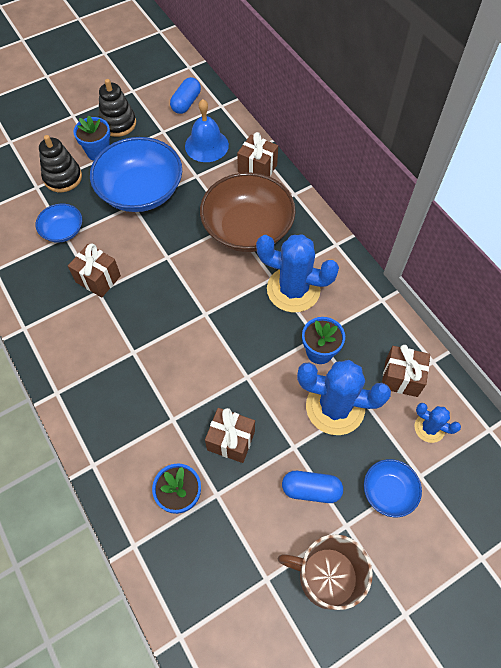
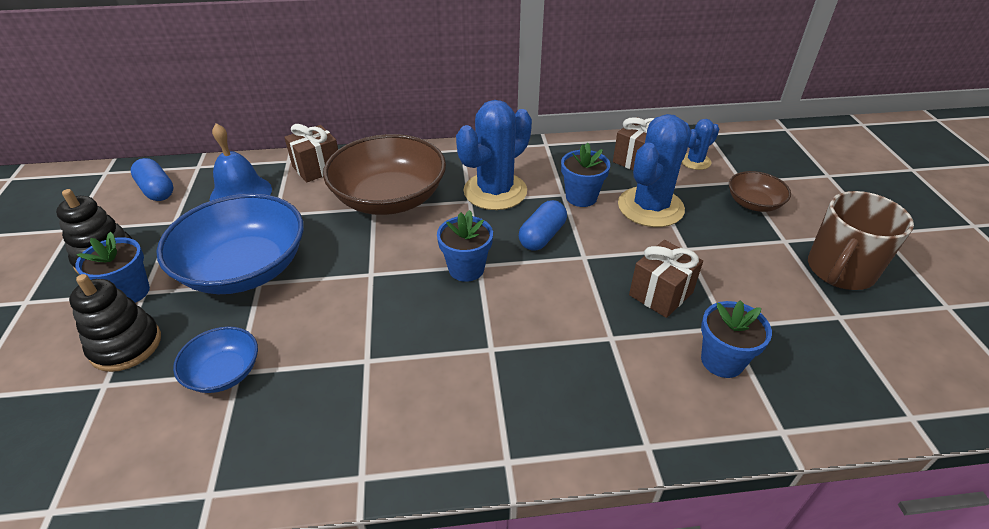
camera: 65 degrees left, 20 degrees down
brown gift [68,243,121,298] -> none
blue capsule [282,471,343,503] -> blue capsule moved to [519,200,567,251]
blue bowl [364,459,422,517] -> brown bowl [729,171,791,212]
none -> blue flower pot [437,210,493,282]

